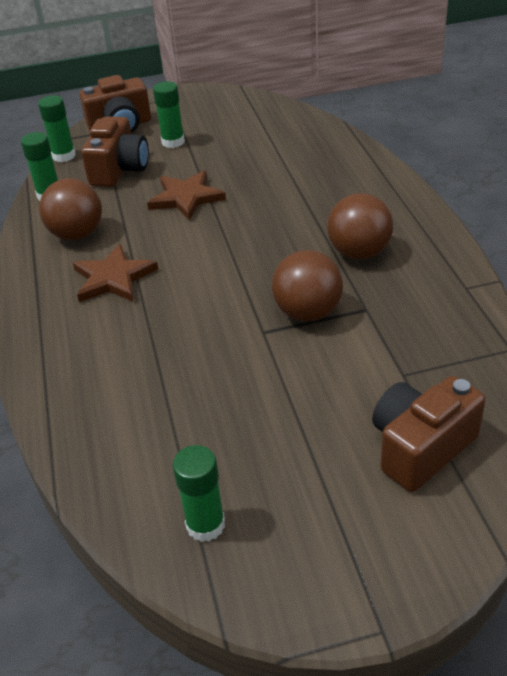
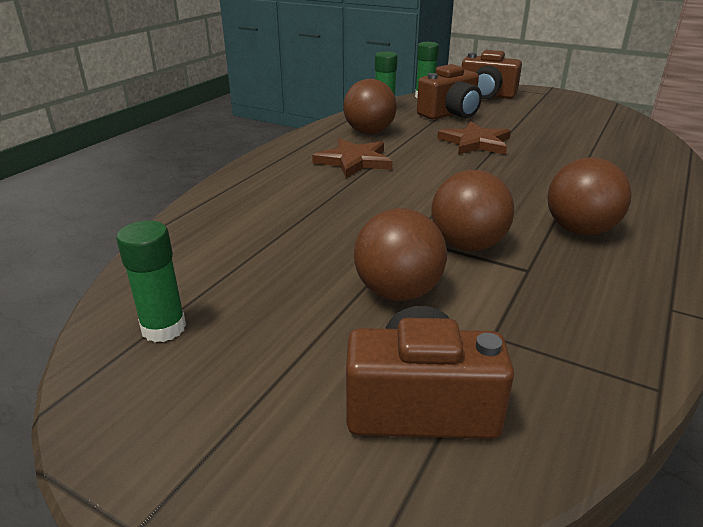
camera: 40 degrees right, 10 degrees down
green glue stick [153,81,185,148] -> none
none -> brown ball [354,208,447,301]

